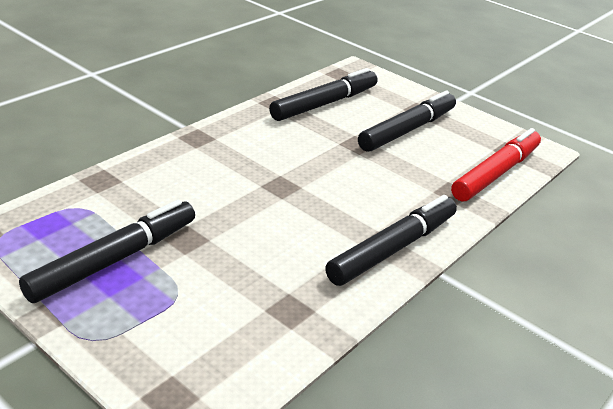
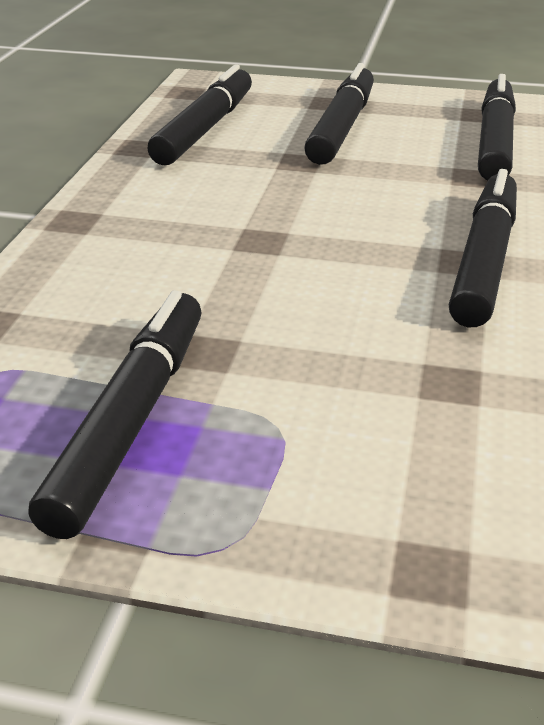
camera: 25 degrees left, 0 degrees up
red marker [451,128,541,202] -> black marker [478,74,516,180]

